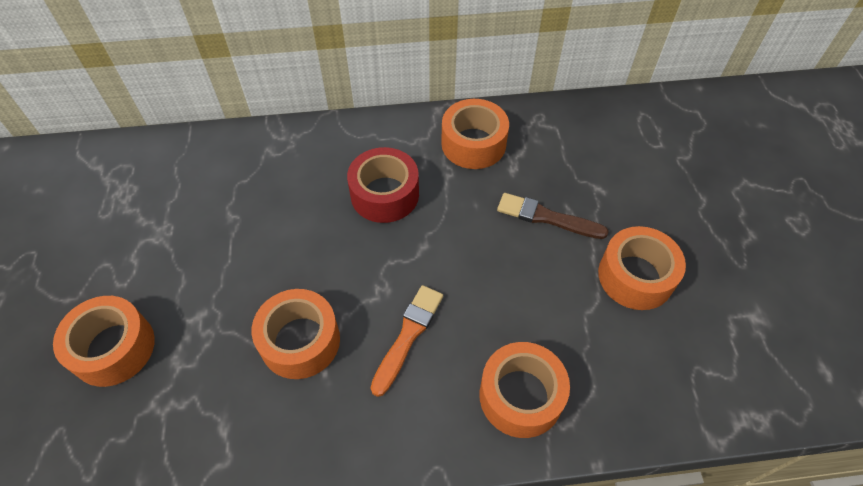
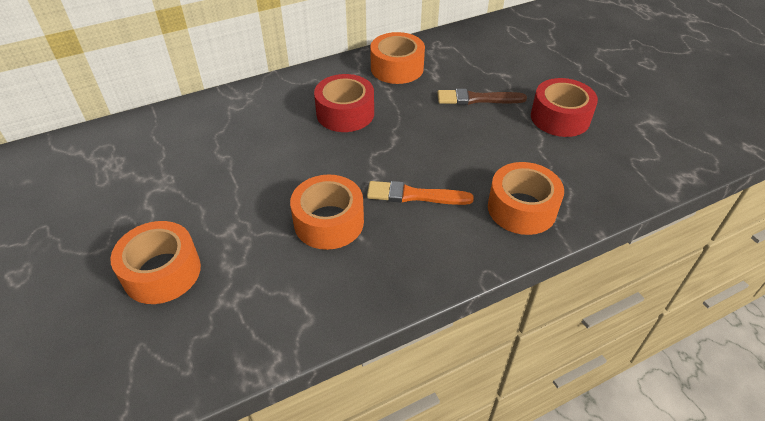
camera: 20 degrees left, 10 degrees down
orange brush [370,285,443,397] -> orange brush turned 90 degrees counterclockwise [367,181,474,205]
orange tape [598,226,686,310] -> red tape [531,78,598,137]

